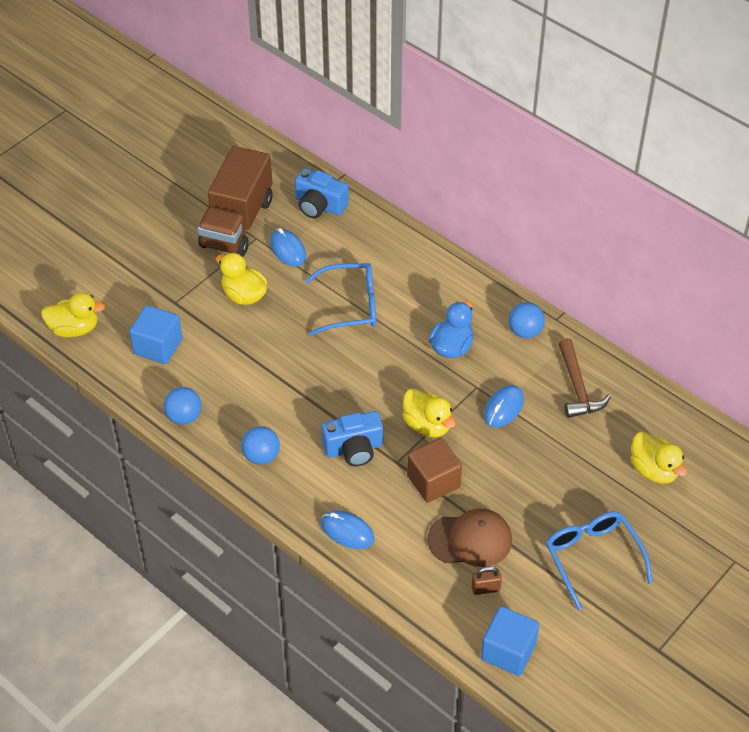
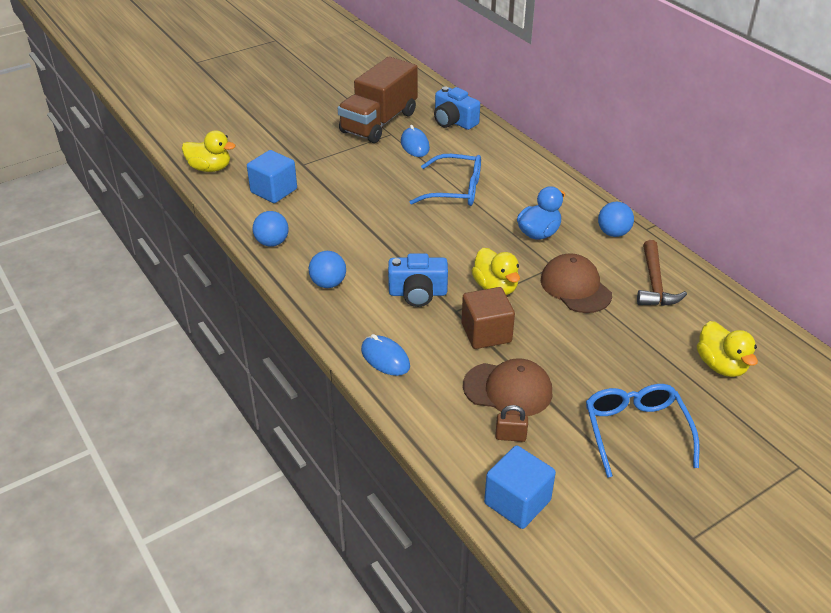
camera: 15 degrees right, 10 degrees down
yellow duck [216,252,267,305] -> none
blue mouse [484,385,524,427] -> brown cap [541,253,612,313]

